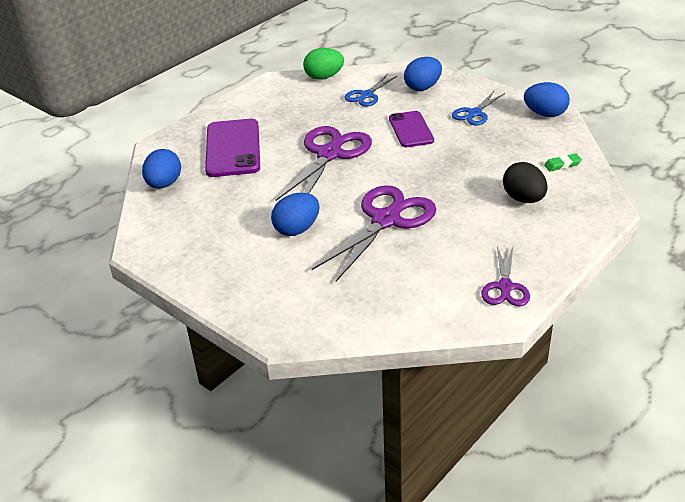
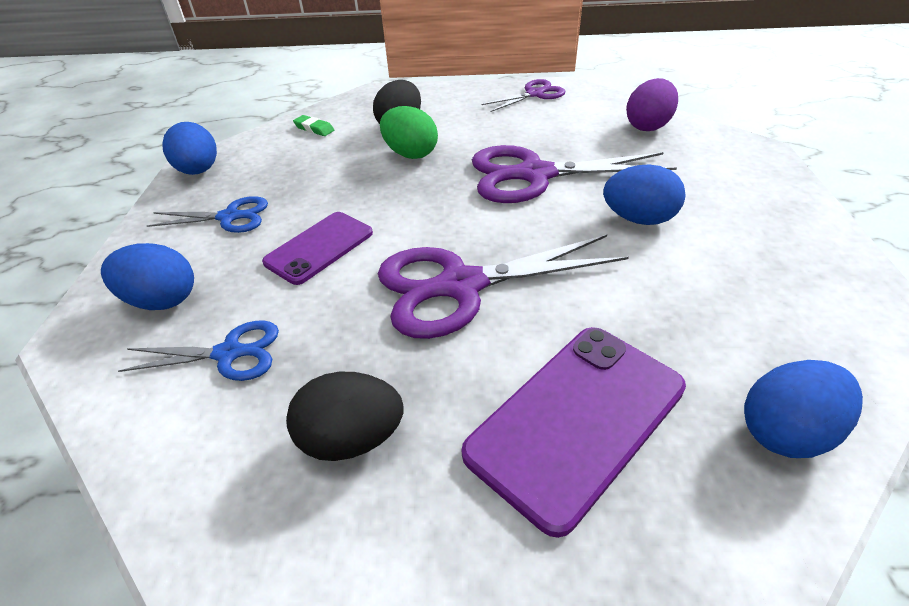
camera: 130 degrees left, 5 degrees up
green egg [303,48,344,80] -> green egg moved to [380,106,438,159]
none -> black egg [286,372,403,461]
none -> purple egg [626,78,678,131]

